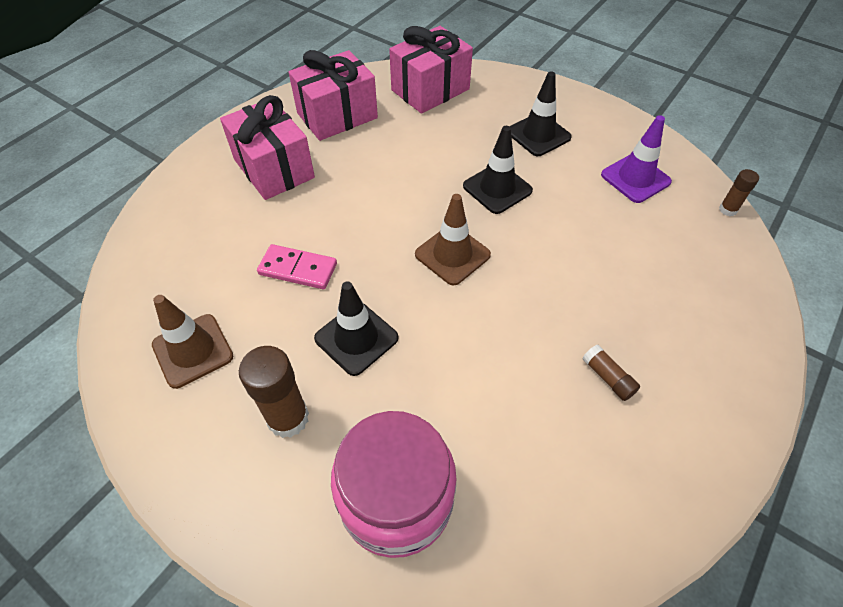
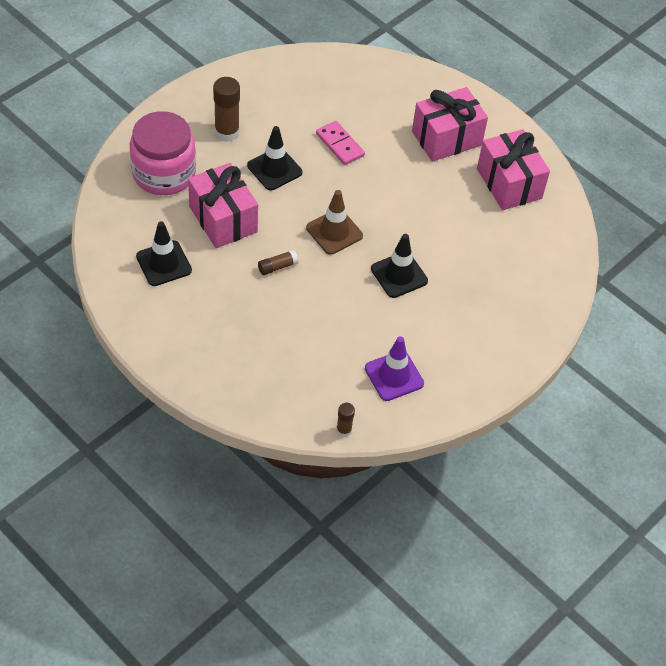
camera: 95 degrees right, 0 degrees up
brown traffic cone [152,295,233,389] -> none
pink domino [257,244,337,289] -> pink domino turned 60 degrees counterclockwise [316,121,365,165]
pink gift [389,26,473,114] -> pink gift moved to [188,163,258,248]
black traffic cone [509,72,572,156] -> black traffic cone moved to [136,221,192,286]
brown glue stick [582,345,640,401] -> brown glue stick moved to [258,250,298,275]

